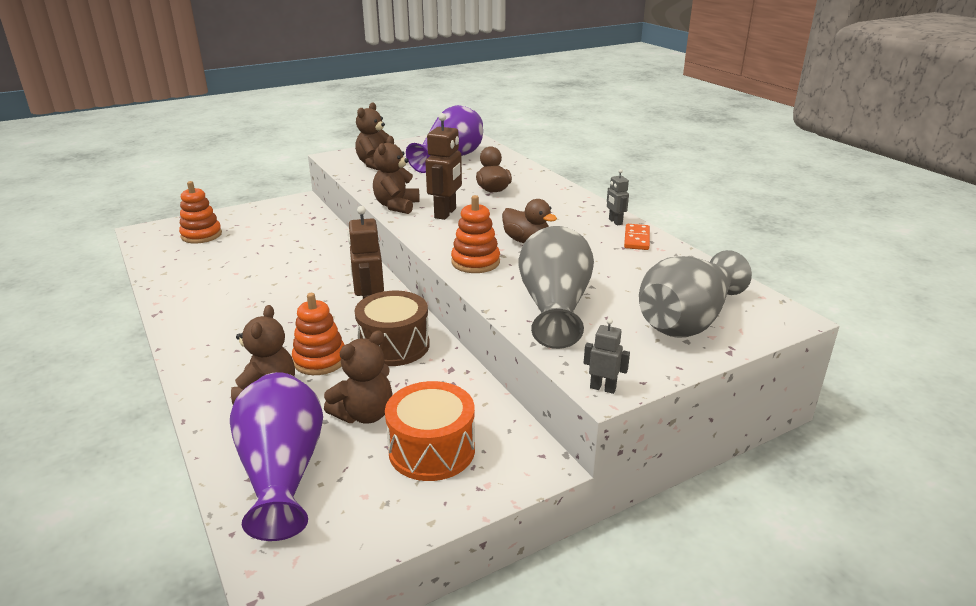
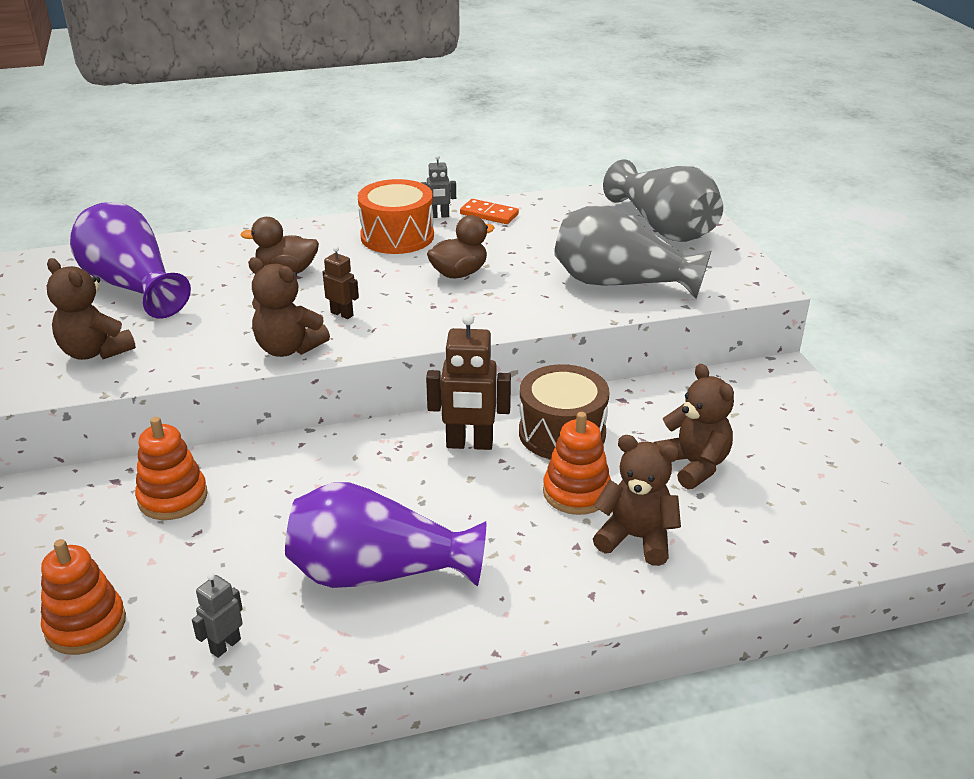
camera: 75 degrees left, 5 degrees up
purple vase [230,372,323,541] -> purple vase moved to [285,482,486,588]
orange drum [385,381,475,481] -> orange drum moved to [358,179,434,254]
brown robot [425,113,462,220] -> brown robot [323,246,359,319], size x0.54
orange stacking toy [451,195,500,273] -> orange stacking toy moved to [135,417,208,520]
grey robot [584,318,630,394] -> grey robot moved to [192,573,243,658]

